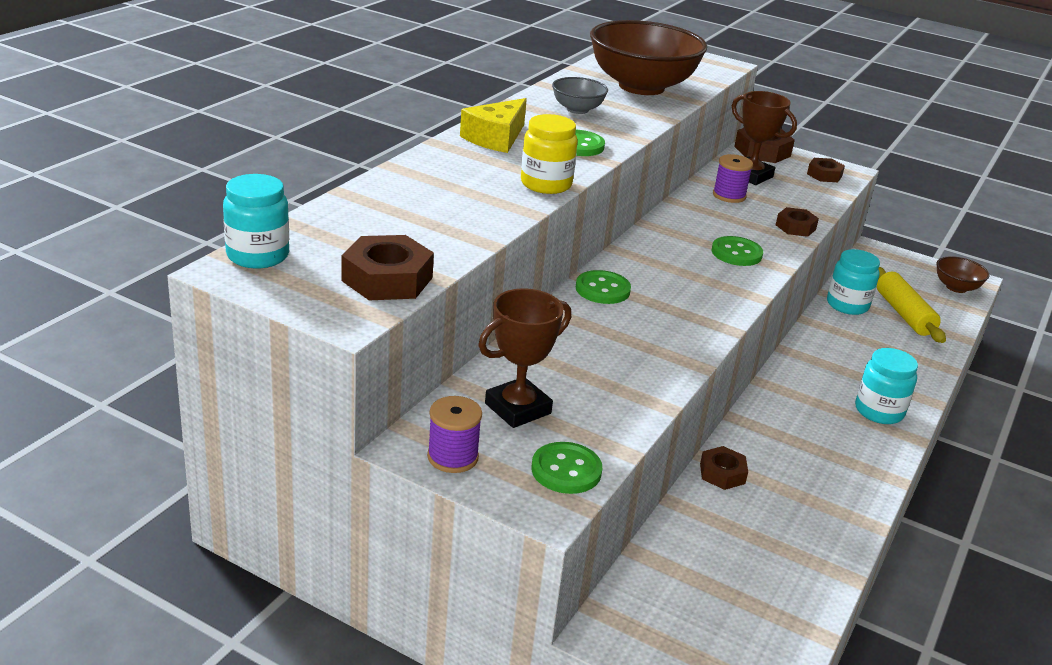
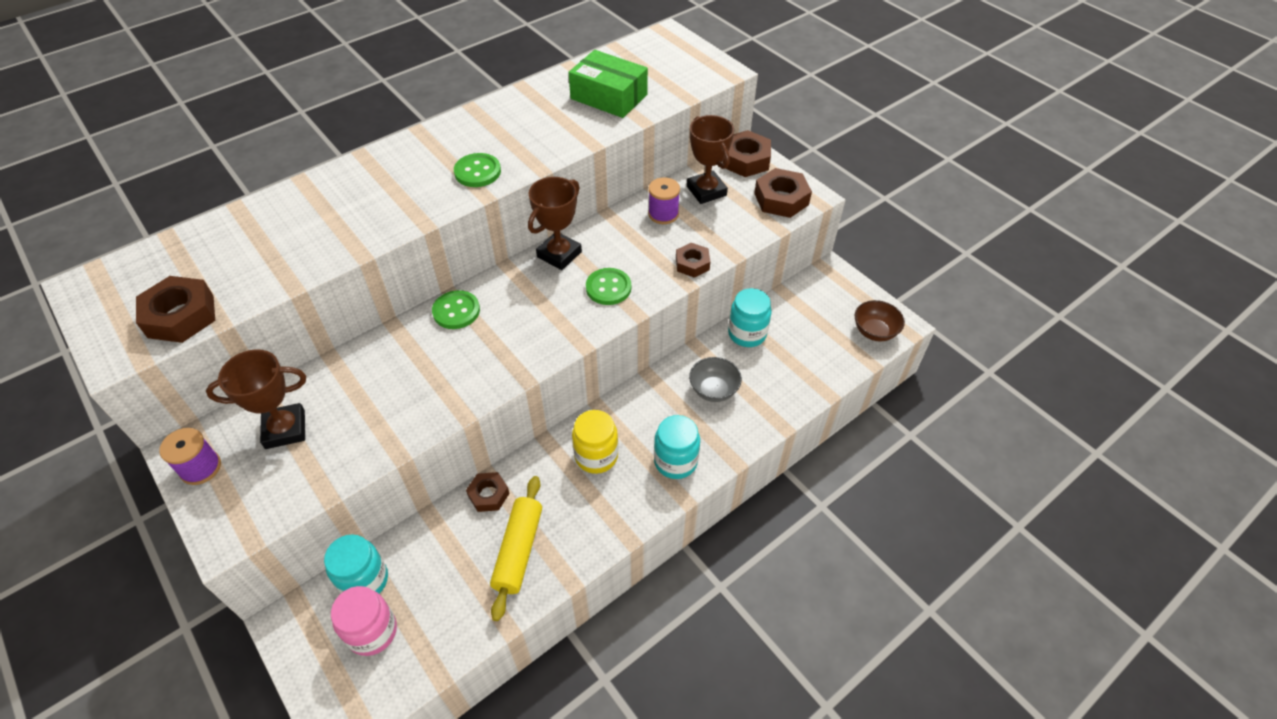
camera: 25 degrees right, 20 degrees up
turquoise jar [223,174,289,268] -> turquoise jar moved to [324,534,388,594]
yellow cheese [460,98,527,153] -> none
yellow jar [521,114,578,194] -> yellow jar moved to [572,410,618,474]
green button [531,442,602,494] -> none
grey bowl [552,77,608,114] -> grey bowl moved to [689,357,742,402]
brown bowl [590,20,707,95] -> green box [568,50,648,118]
brown nut [807,158,845,182] -> brown nut [754,168,812,218], size x1.60
yellow rolling pin [877,267,946,343] -> yellow rolling pin moved to [490,476,542,621]
none -> pink jar [331,586,397,656]
none -> brown trophy [528,177,582,270]

